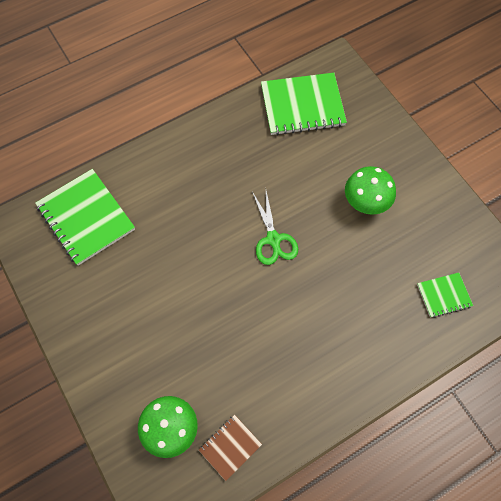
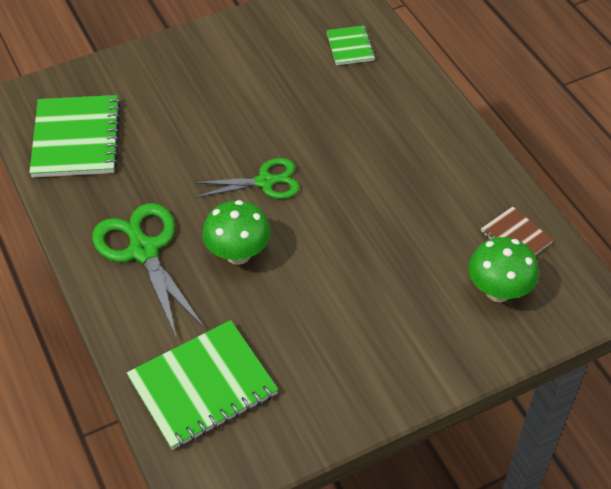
camera: 85 degrees left, 15 degrees down
green mushroom [345,166,396,215] -> green mushroom moved to [202,200,270,265]
none -> green scissors [92,203,205,339]

